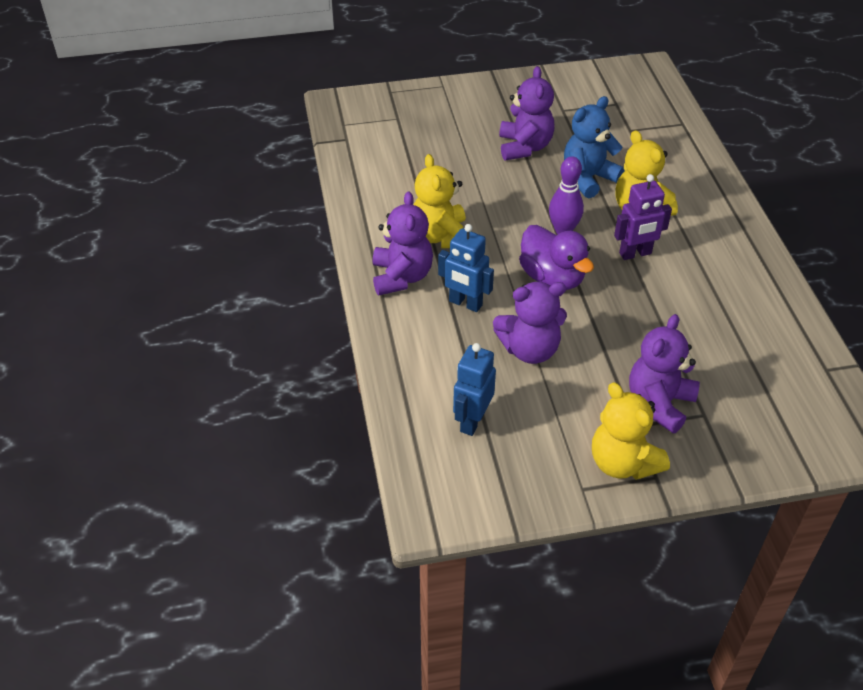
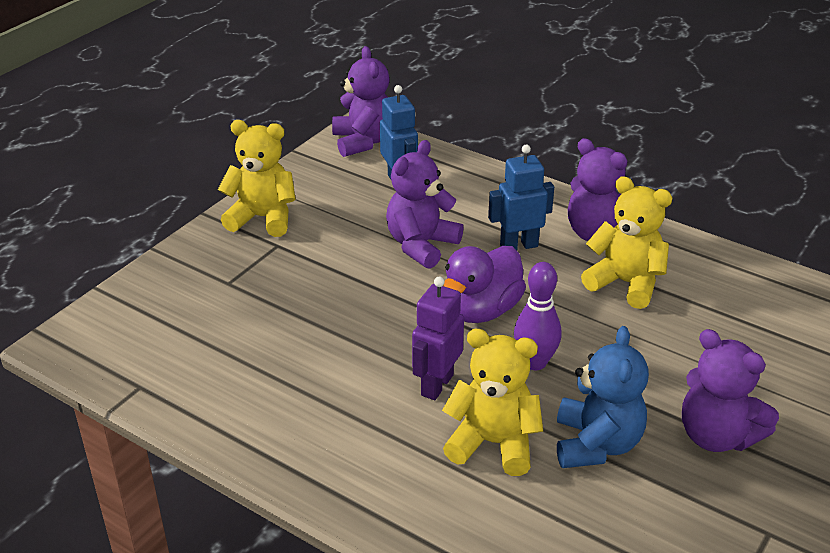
camera: 135 degrees right, 10 degrees down
purple duck [519,225,594,290] -> purple duck turned 60 degrees counterclockwise [443,246,526,323]
purple teddy bear [629,314,700,434] -> purple teddy bear moved to [332,46,390,157]

